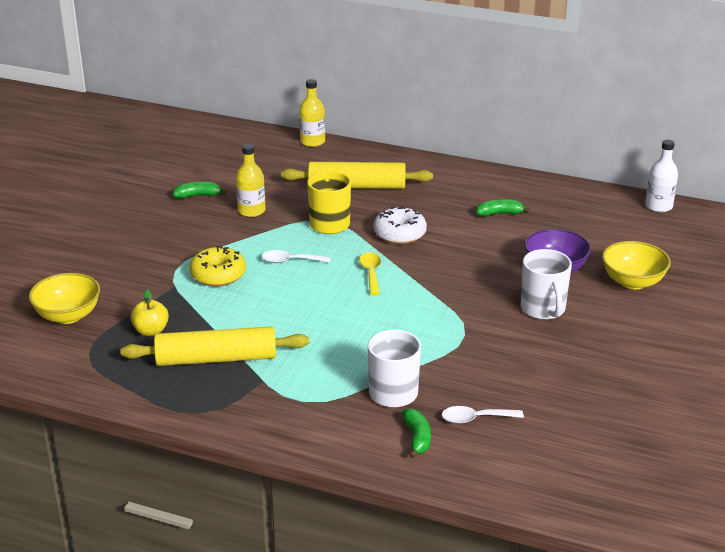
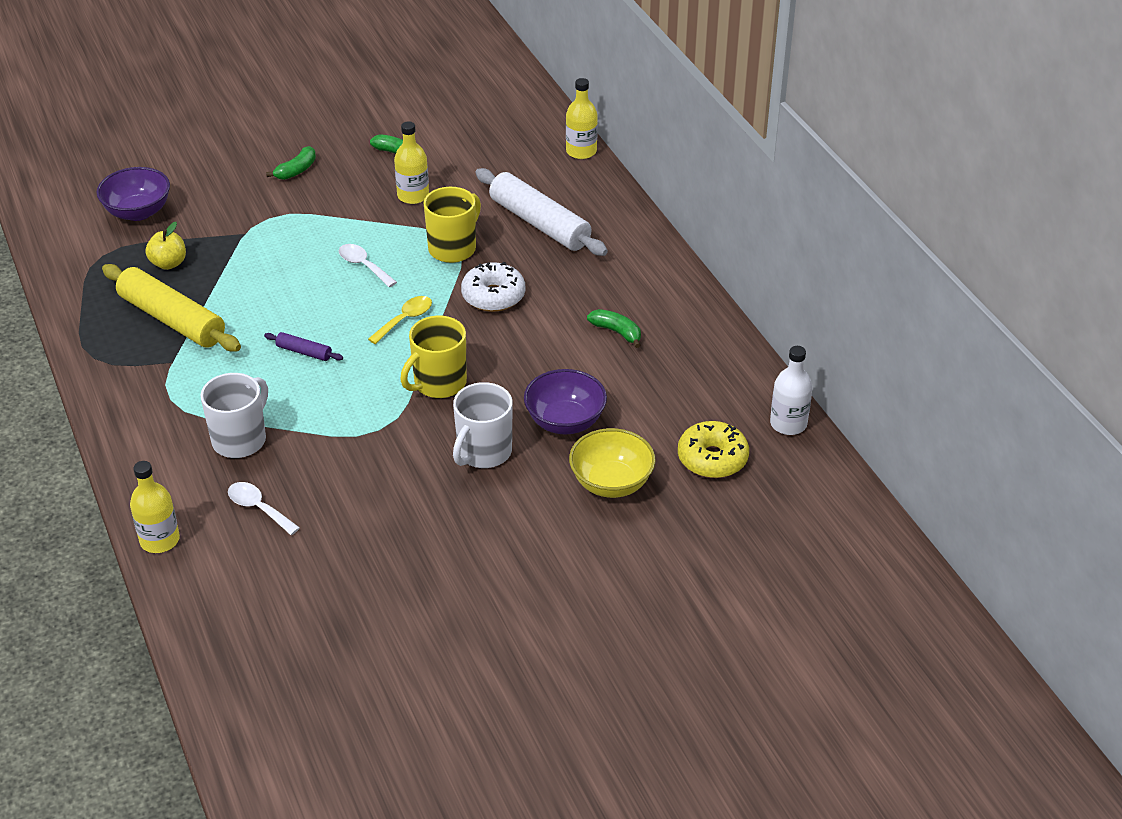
camera: 45 degrees right, 10 degrees up
yellow bowl [29,273,100,324] -> purple bowl [96,167,170,221]
yellow donut [189,245,246,287] -> yellow donut moved to [678,421,749,478]
yellow rolling pin [281,162,433,189] -> white rolling pin [475,168,608,256]
green banana [402,408,431,458] -> green banana moved to [266,146,316,180]
none -> yellow bottle [130,461,180,553]
none -> purple rolling pin [264,332,343,361]
none -> yellow mug [400,316,467,398]

